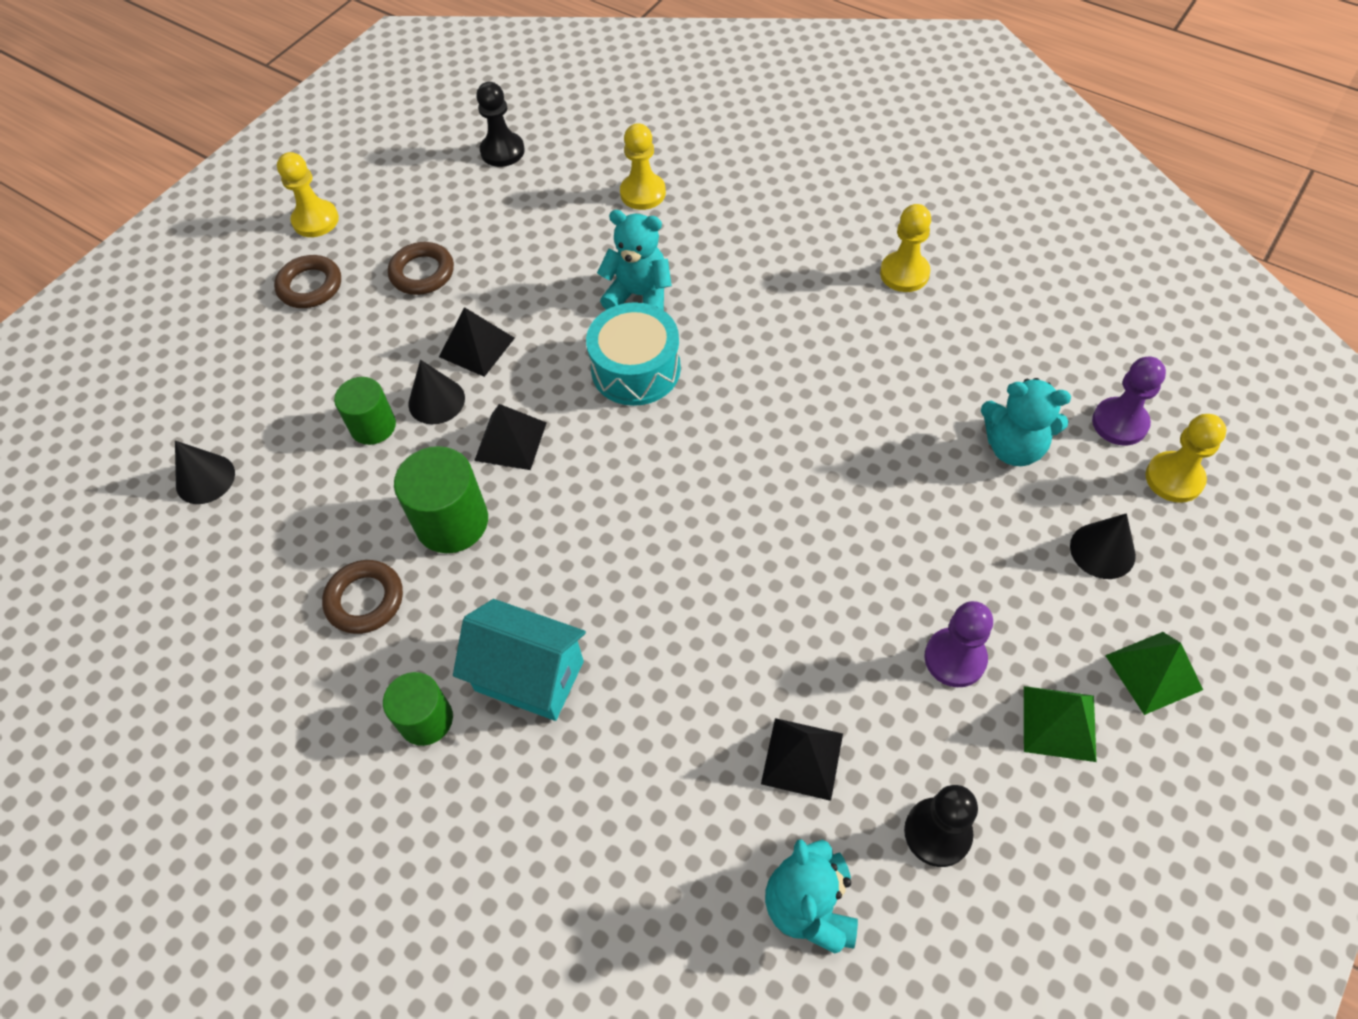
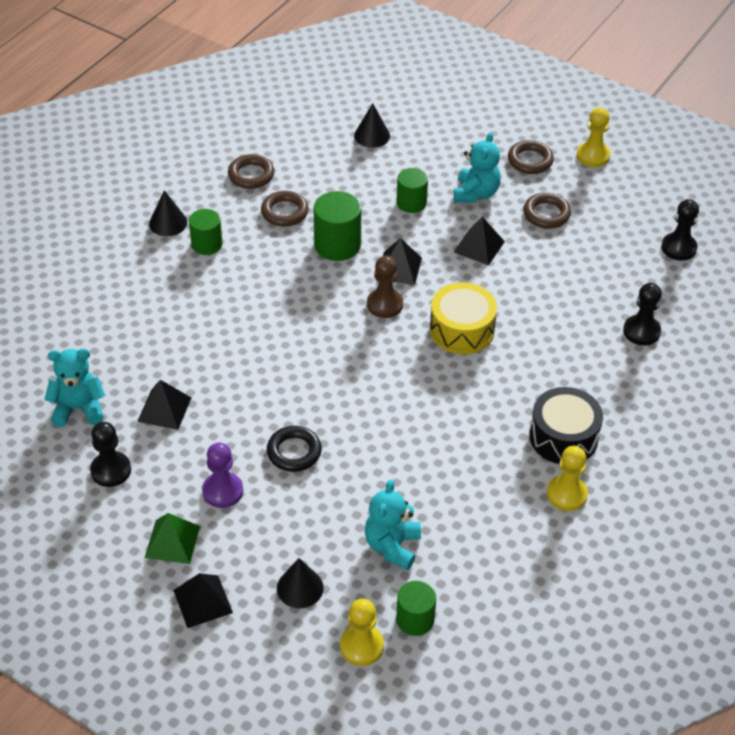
camera: 85 degrees right, 10 degrees down
black cone [408,360,465,424] -> black cone moved to [149,190,187,236]
turquoise house [453,599,586,721] -> none
turquoise drum [586,302,681,406] -> yellow drum [430,282,497,354]
turquoise teddy bear [597,210,672,311] -> turquoise teddy bear moved to [454,132,501,202]
yellow pawn [620,123,666,210] -> black pawn [623,283,662,346]
purple pawn [1092,357,1166,446] -> green cylinder [396,581,436,636]
green pyramid [1105,632,1203,715] -> black pyramid [173,573,233,628]
none -> brown ring [228,154,274,189]
none -> black ring [267,426,322,472]
none -> brown pawn [367,256,403,318]
none -> black drum [529,387,603,464]

